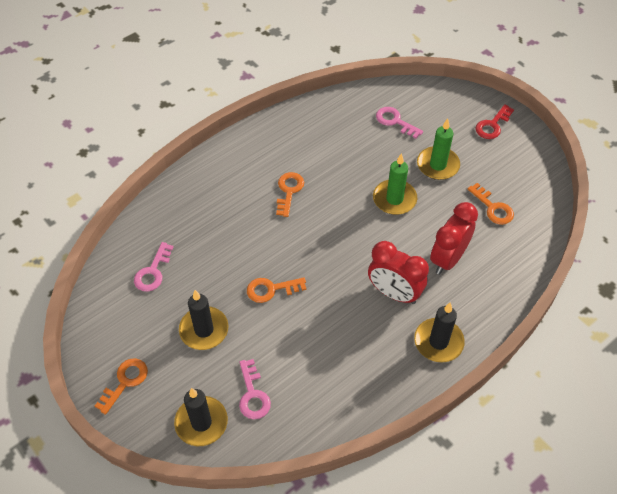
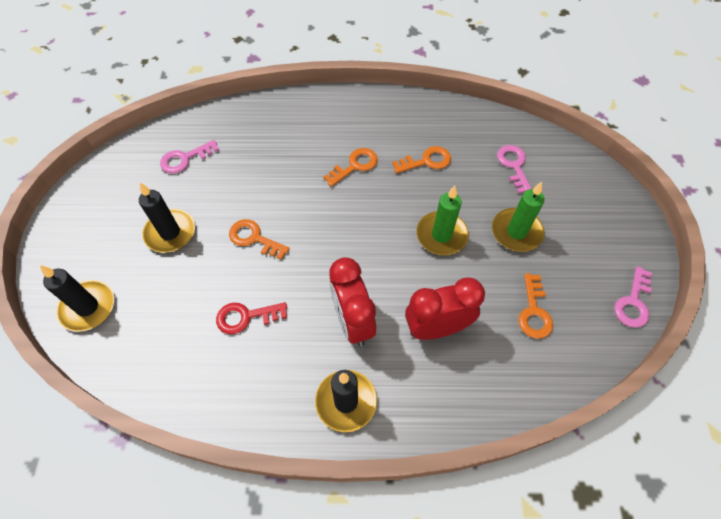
camera: 40 degrees right, 5 degrees up
orange key [95,359,148,415] -> orange key moved to [392,146,451,173]
pink key [239,359,271,419] -> pink key moved to [614,266,652,328]
red key [475,104,514,139] -> red key moved to [216,302,287,334]

